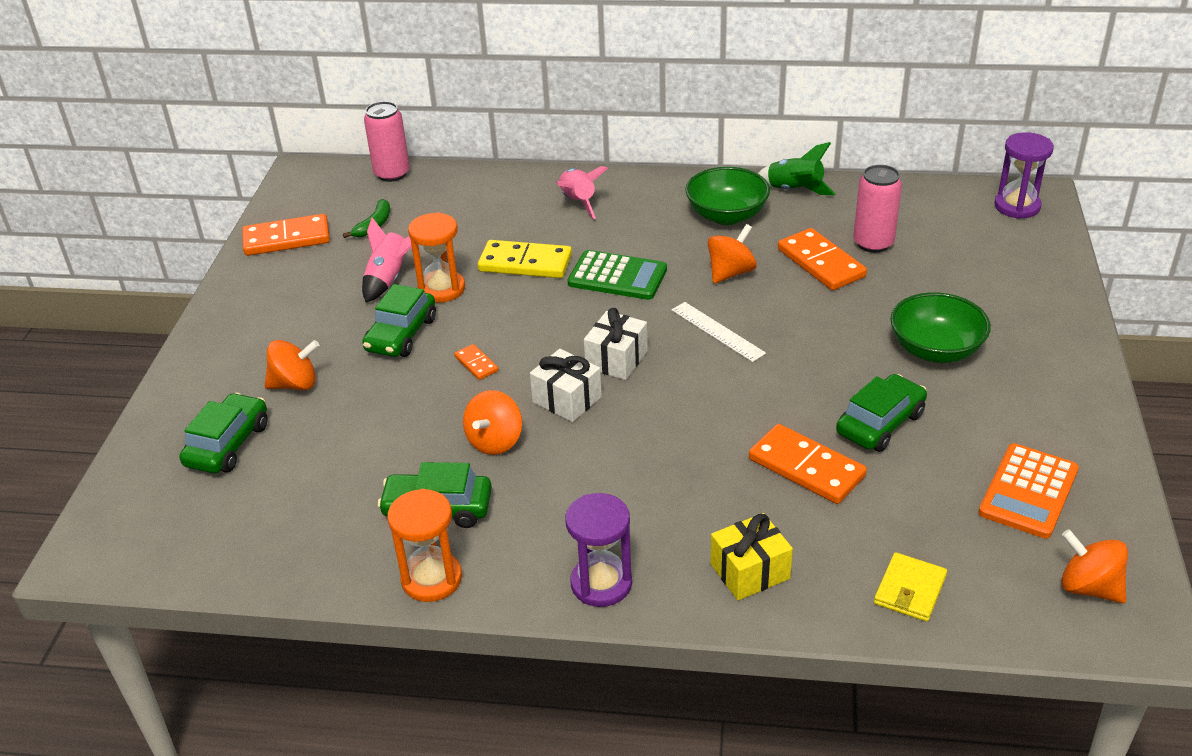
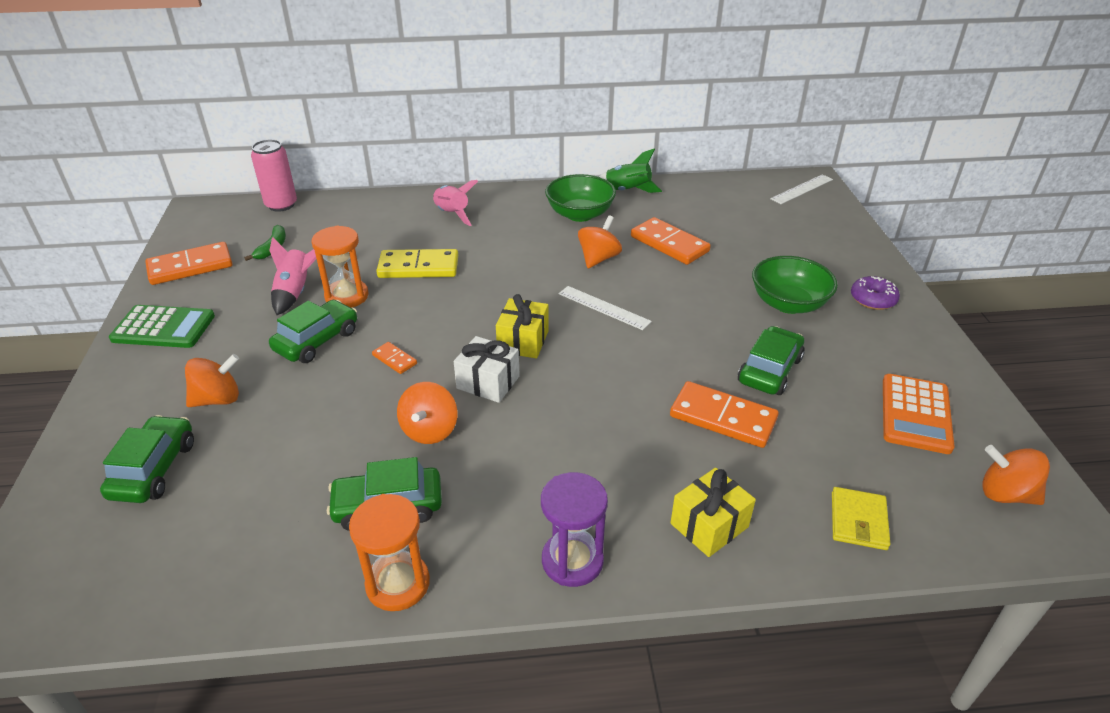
camera: 15 degrees left, 0 degrees up
green car [362,284,436,357] -> green car turned 150 degrees counterclockwise [269,300,357,363]
green calculator [568,250,667,300] -> green calculator moved to [109,305,215,348]
white gift [584,308,648,380] -> yellow gift [496,294,549,358]
pink can [853,165,902,253] -> none
purple hourglass [994,132,1054,219] -> white ruler [770,174,833,204]
none -> purple donut [851,276,900,310]

